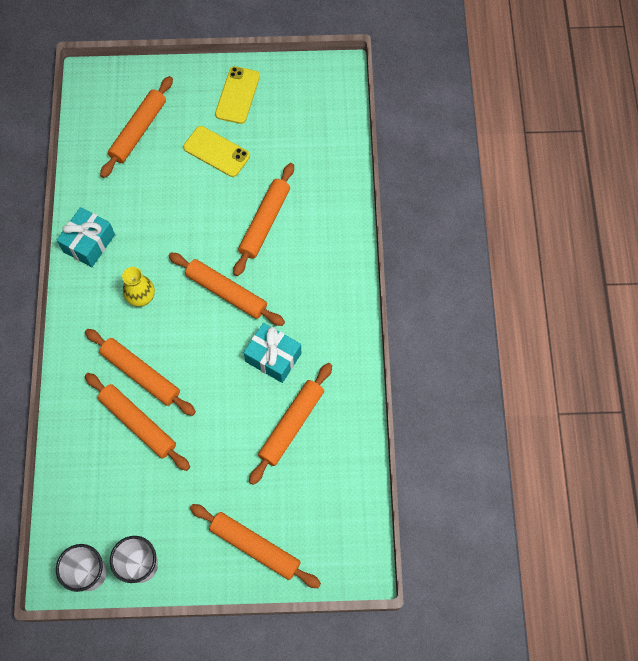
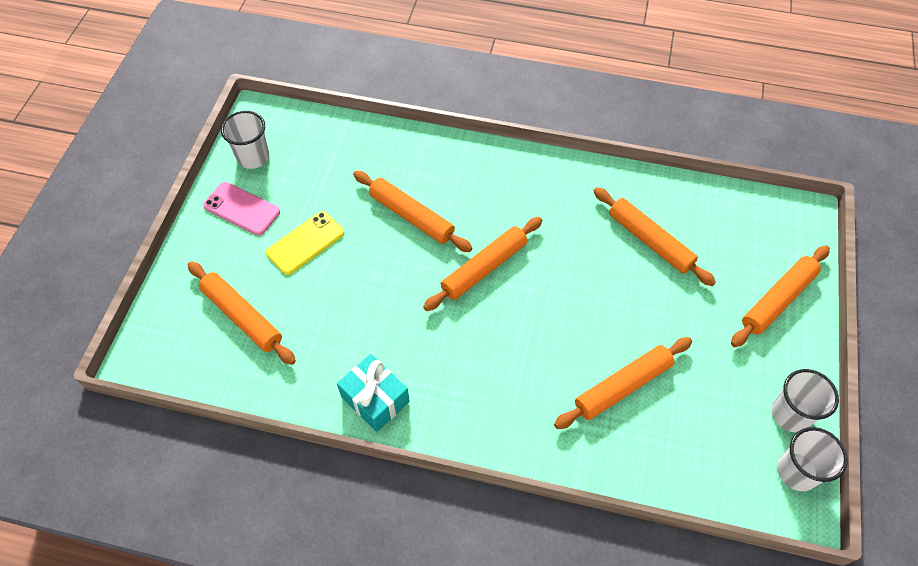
camera: 75 degrees left, 10 degrees down
orange rolling pin [85,329,196,416] -> none
yellow vase [122,267,155,307] -> none
yellow phone [215,66,260,124] -> pink phone [203,182,280,236]
turquoise gift [244,323,301,383] -> none
none -> white cup [221,111,269,169]

